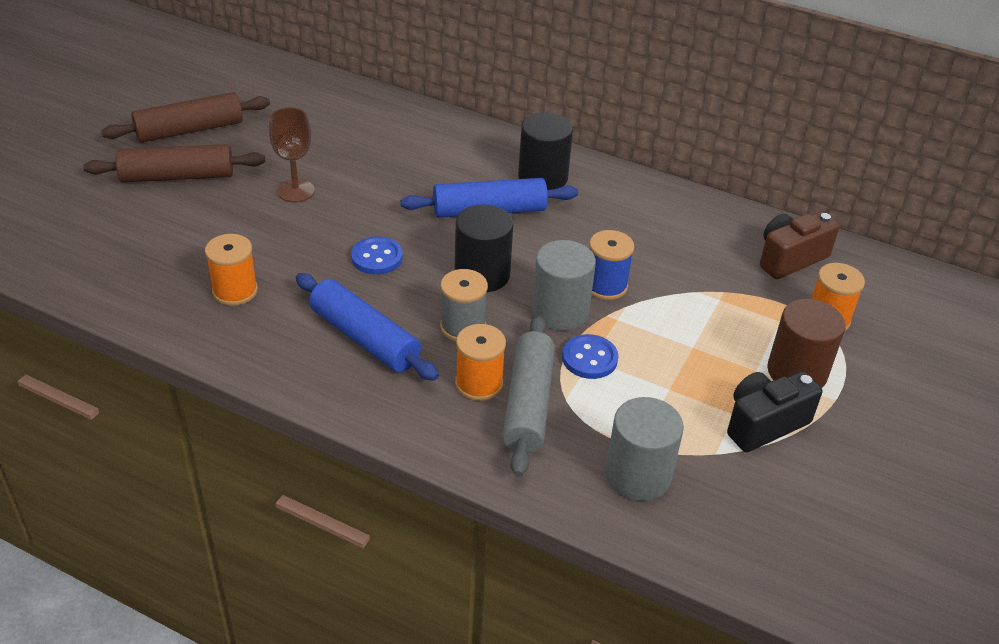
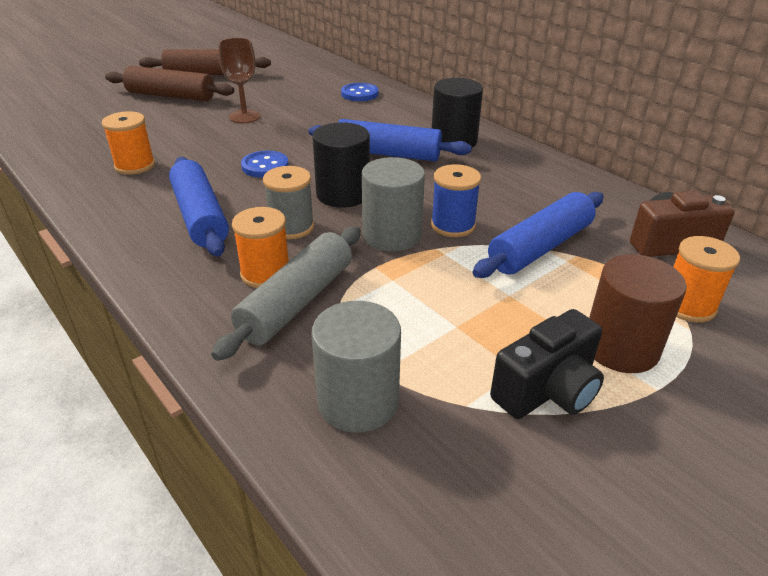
camera: 25 degrees right, 5 degrees down
blue button [562,334,619,379] -> blue button moved to [341,83,379,101]
black camera [727,371,822,452] -> black camera turned 150 degrees clockwise [490,309,604,419]
none -> blue rolling pin [473,192,604,278]

